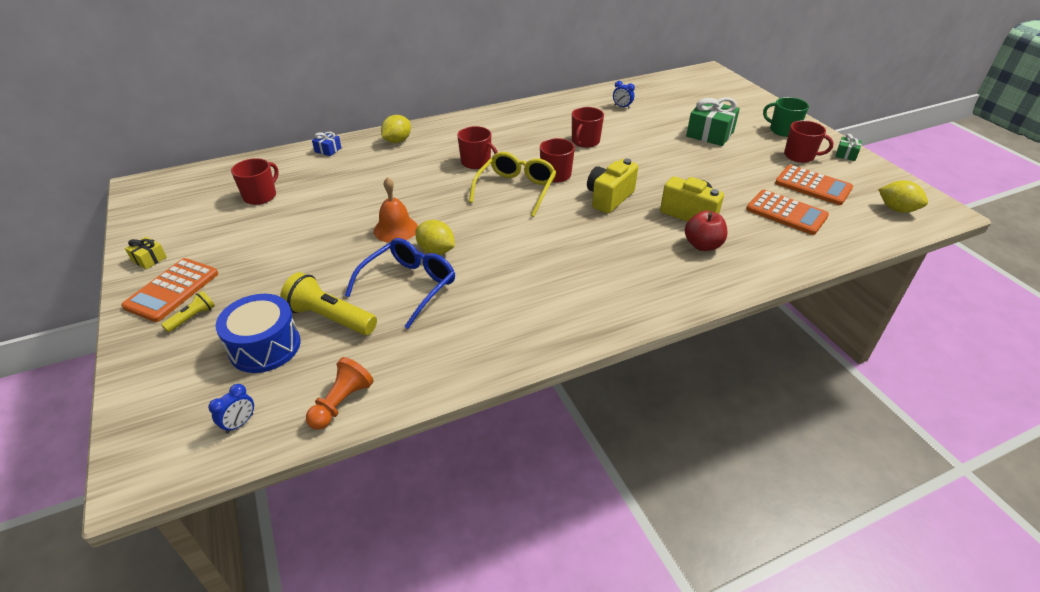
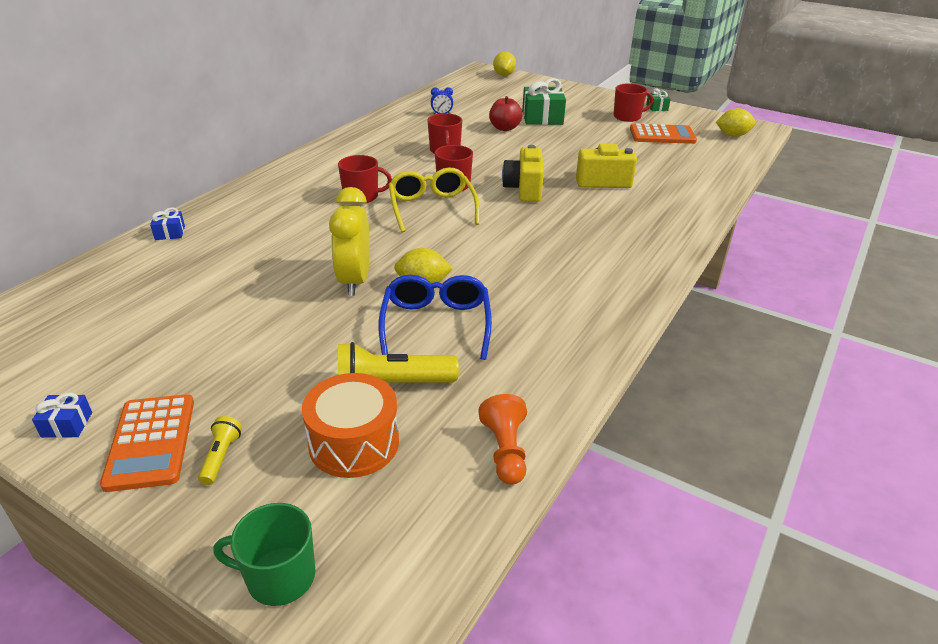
camera: 35 degrees left, 5 degrees down
yellow gift [125,237,167,270] -> blue gift [32,392,92,438]
blue clock [208,384,254,434] -> none
blue drum [216,294,301,373] -> orange drum [302,373,399,478]
red mug [231,158,279,205] -> none
orange bell [374,177,418,243] -> yellow clock [329,187,370,296]
yellow lemon [381,115,411,143] -> yellow lemon moved to [493,51,516,76]
red apple [685,211,727,251] -> red apple moved to [489,96,522,131]
orange calculator [746,190,829,235] -> none
green mug [763,97,809,137] -> green mug moved to [213,503,316,606]

